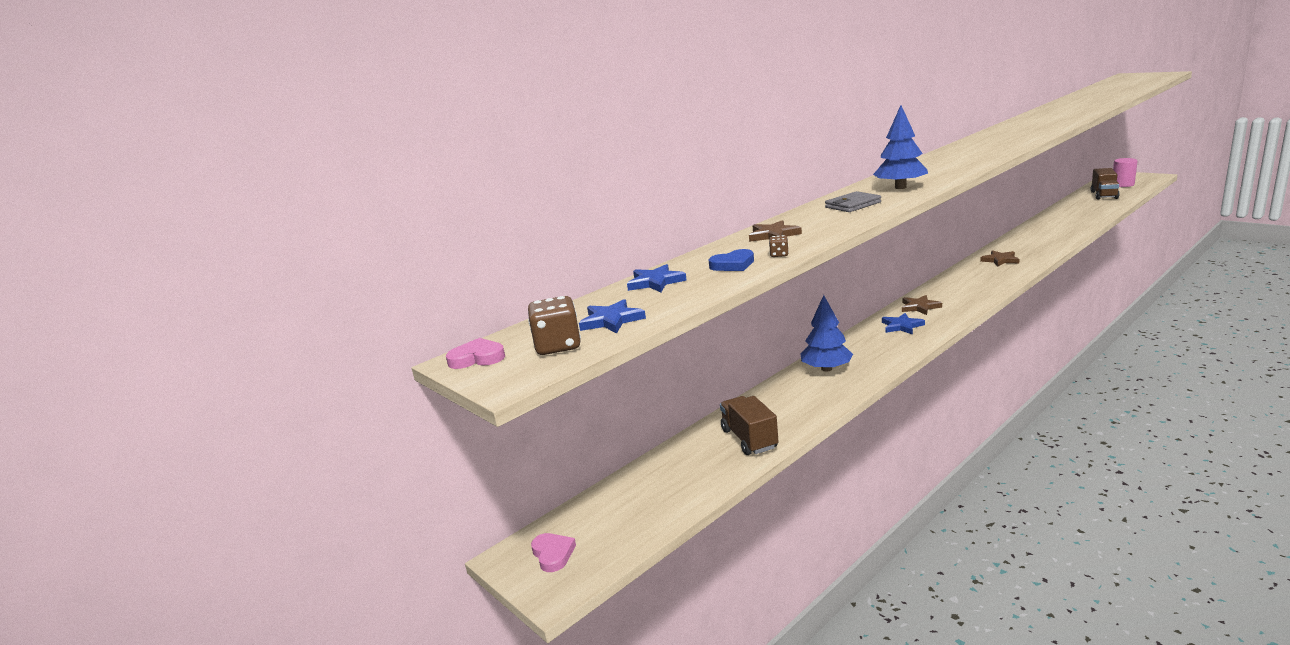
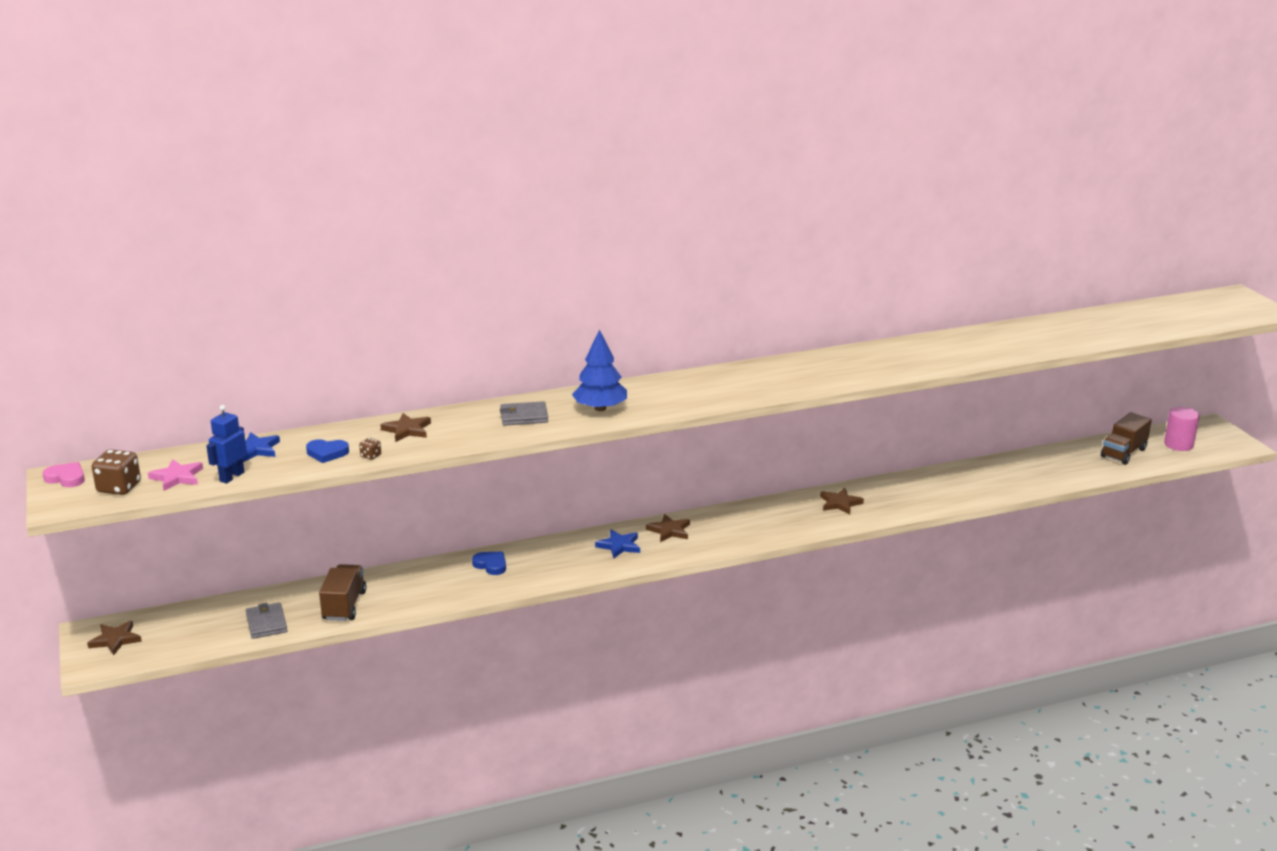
camera: 20 degrees right, 5 degrees up
pink heart [531,533,576,572] -> brown star [87,621,142,655]
blue star [579,299,646,334] -> pink star [148,459,203,491]
blue tree [800,295,853,372] -> blue heart [472,552,506,575]
none -> blue robot [206,405,247,484]
none -> grey wallet [246,603,288,639]

